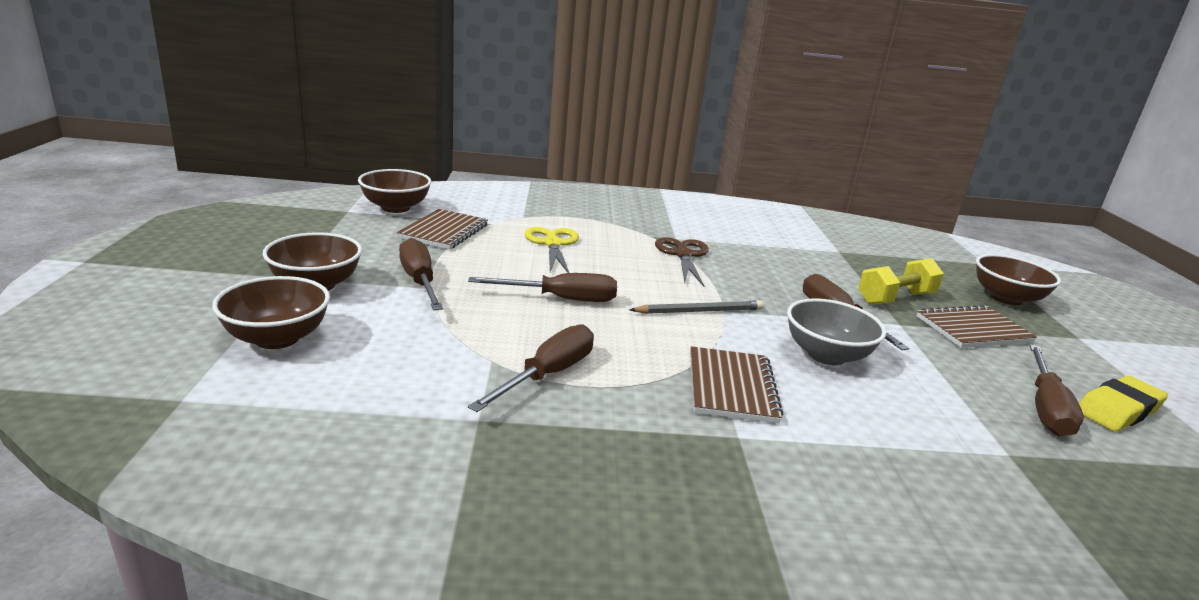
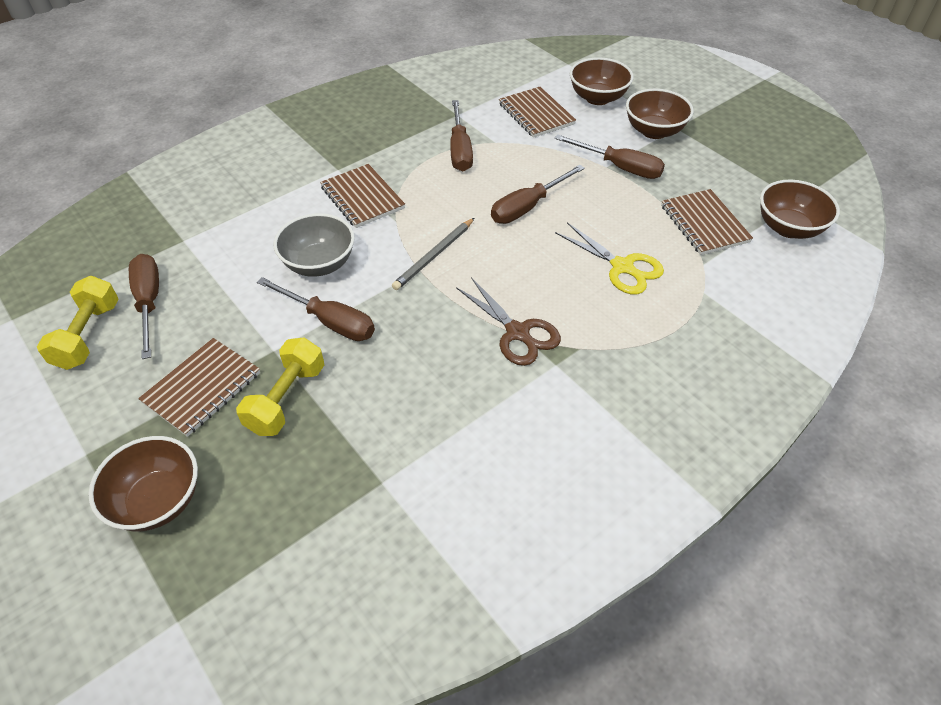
camera: 145 degrees right, 25 degrees up
yellow eraser [1079,375,1168,432] -> yellow dumbbell [37,276,119,370]
none -> brown notebook [499,87,576,138]

